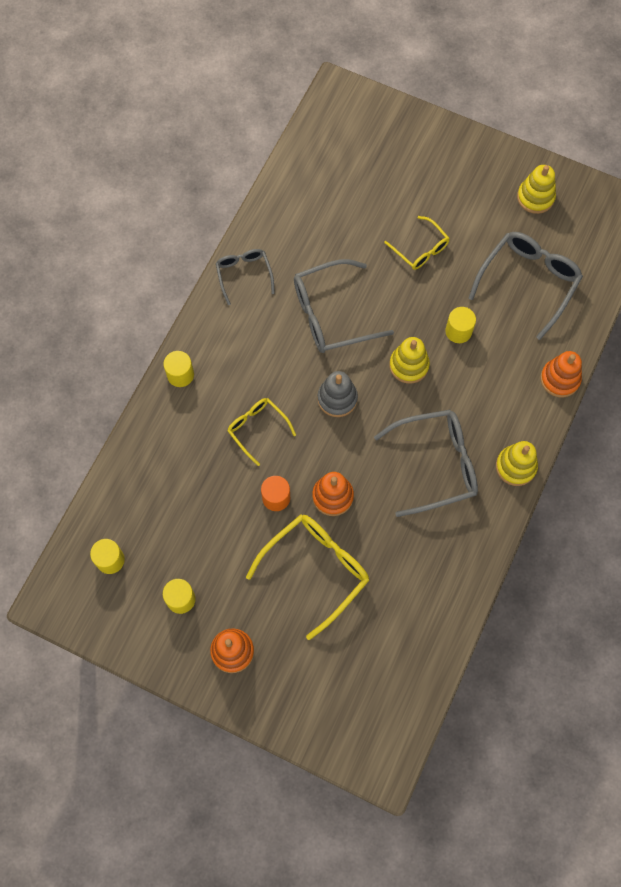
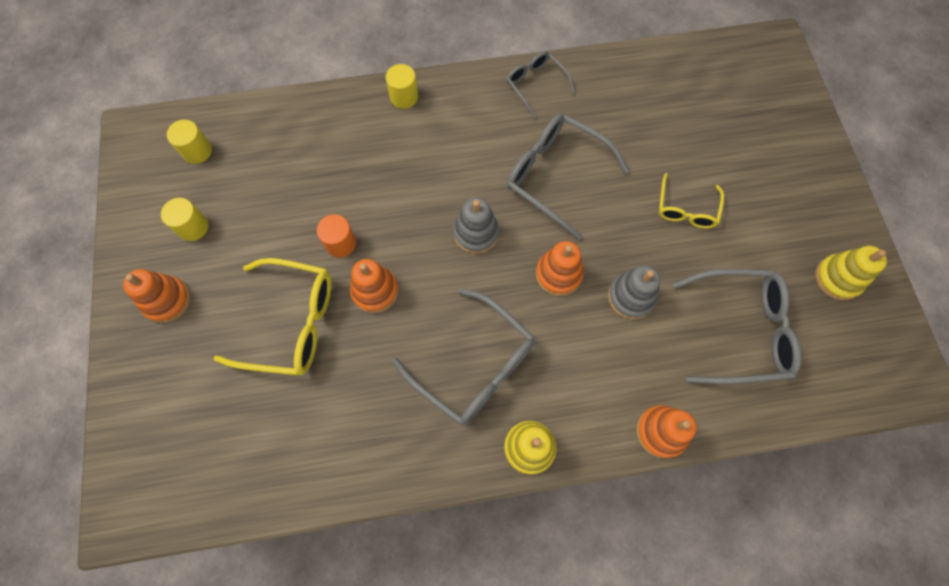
camera: 55 degrees right, 0 degrees up
grey glasses [216,249,275,305] -> grey glasses turned 75 degrees counterclockwise [507,51,575,118]
yellow glasses [228,398,296,466] -> none
yellow stacking toy [389,337,430,384] -> orange stacking toy [536,241,584,296]
yellow cylinder [445,307,476,343] -> grey stacking toy [608,266,661,320]

